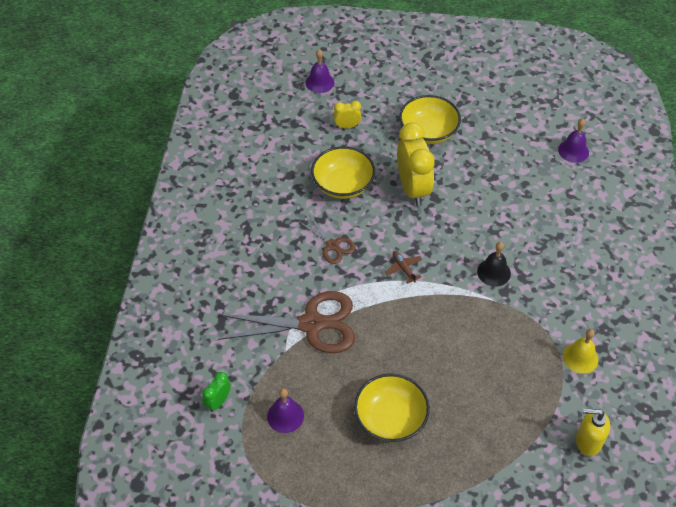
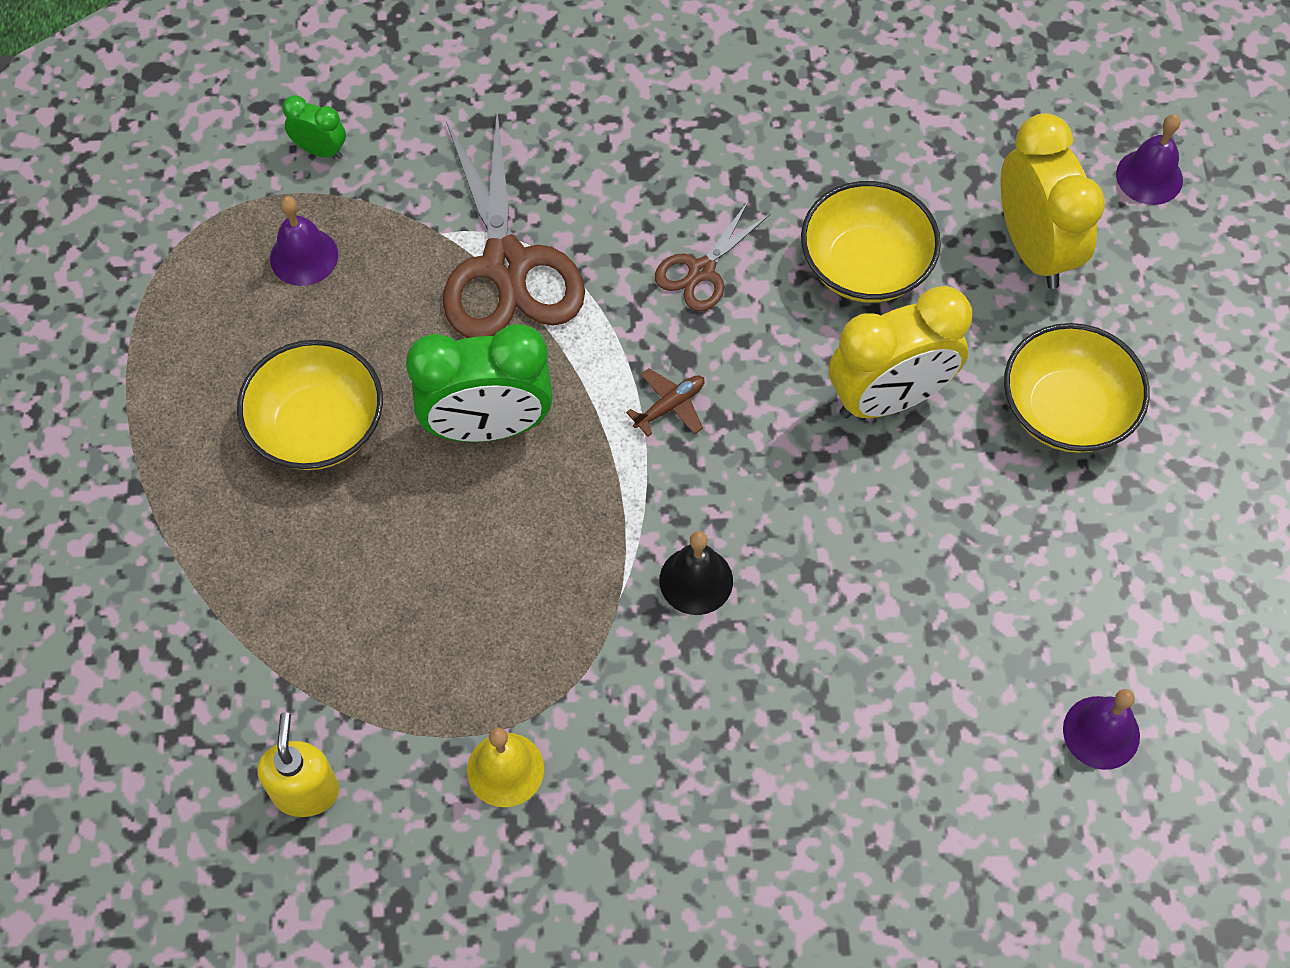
camera: 80 degrees right, 10 degrees up
yellow clock [334,101,361,129] -> yellow clock [1000,113,1105,289], size x2.10
none -> green clock [406,324,553,442]

